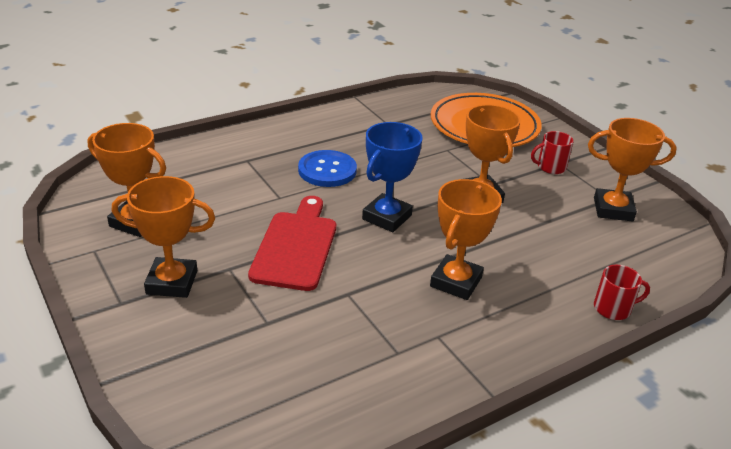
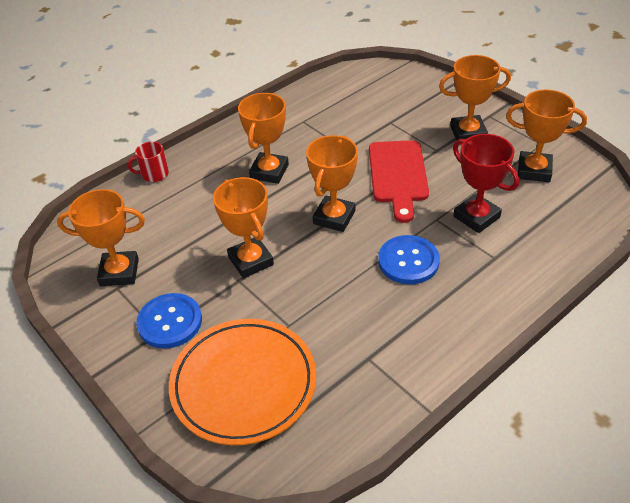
camera: 175 degrees right, 10 degrees up
blue trophy [362,122,422,232] -> orange trophy [306,135,358,232]
red mug [531,131,574,174] -> blue button [136,293,202,349]
none -> red trophy [453,134,519,233]

